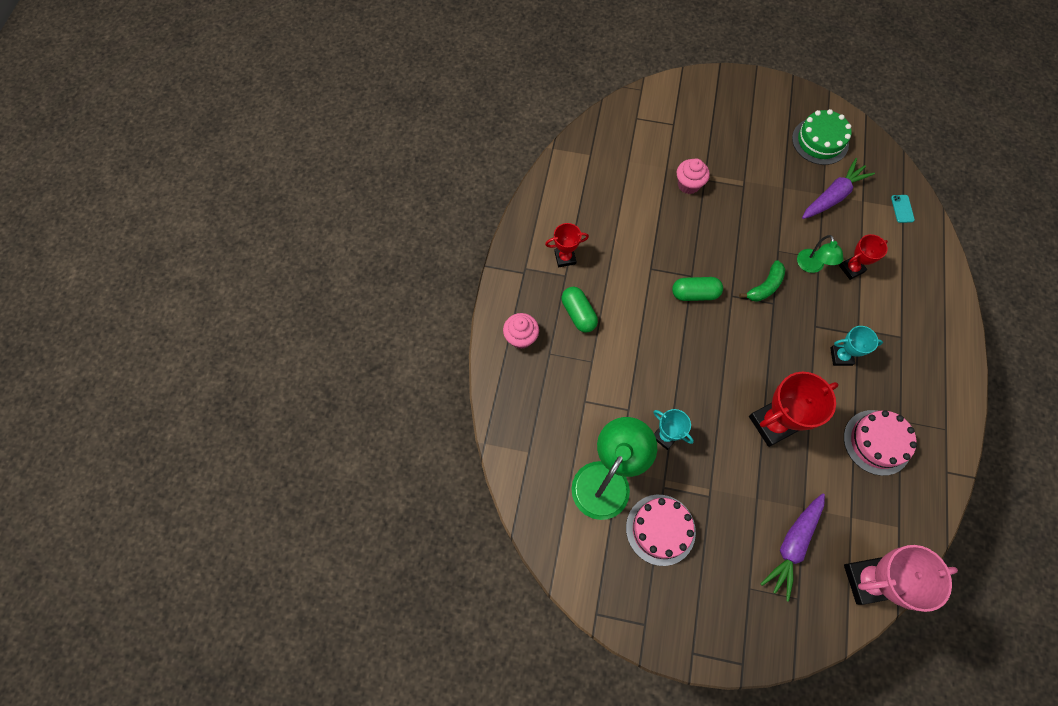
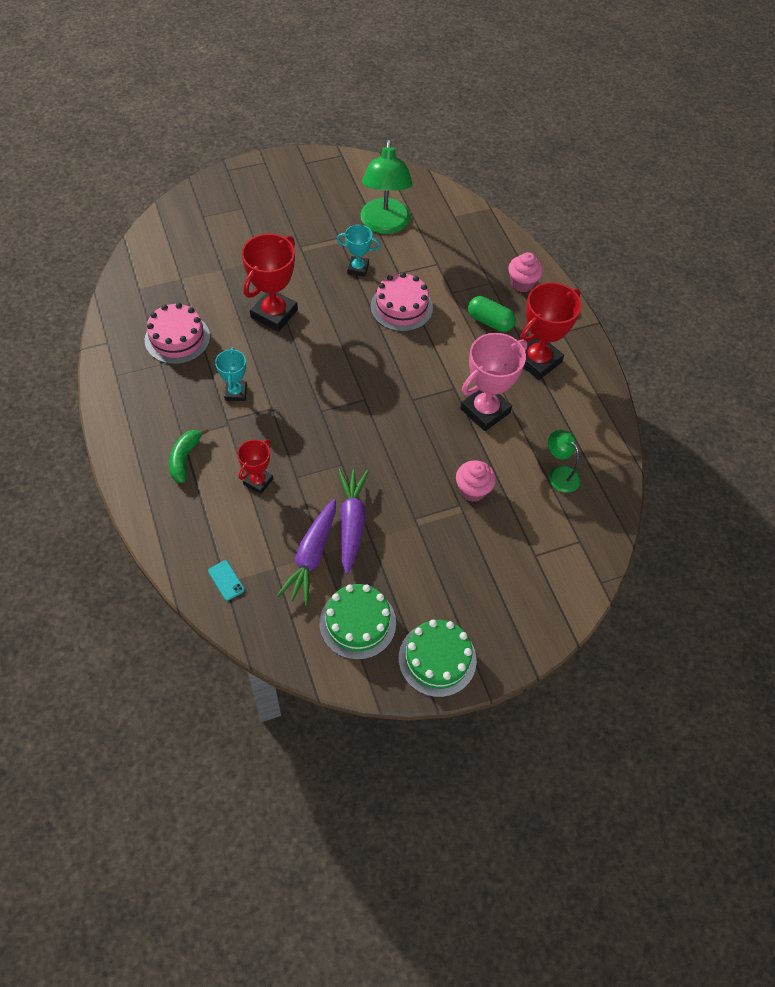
camera: 145 degrees right, 10 degrees down
red trophy [545,223,589,267] -> red trophy [520,282,582,380], size x1.77
pink cake [626,495,696,566] -> pink cake moved to [371,272,433,332]
green capsule [672,277,723,301] -> none
green banana [739,260,785,302] -> green banana moved to [169,428,209,483]
purple carrot [761,493,825,602] -> purple carrot moved to [338,469,369,574]
green lamp [797,235,844,273] -> green lamp moved to [548,430,581,493]
turquoise trophy [830,326,883,366] -> turquoise trophy turned 60 degrees counterclockwise [215,347,247,401]
pink trophy [844,545,958,612] -> pink trophy moved to [460,333,528,431]
none -> green cake [399,620,477,697]

